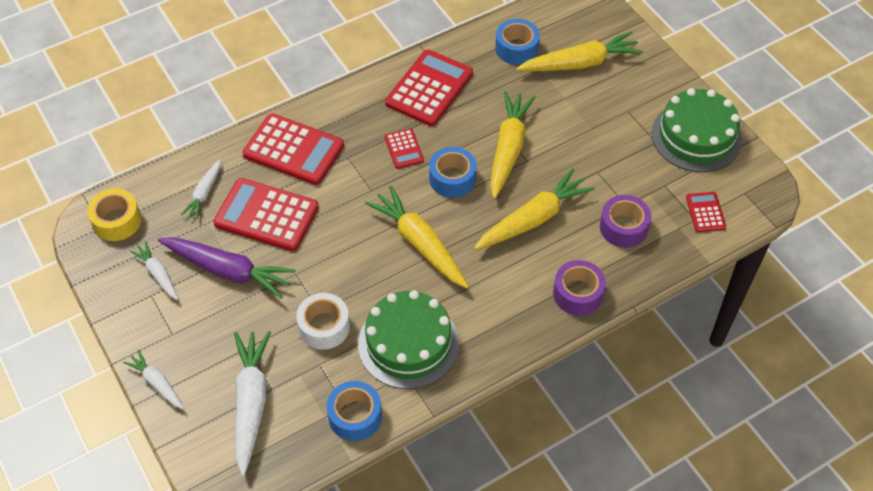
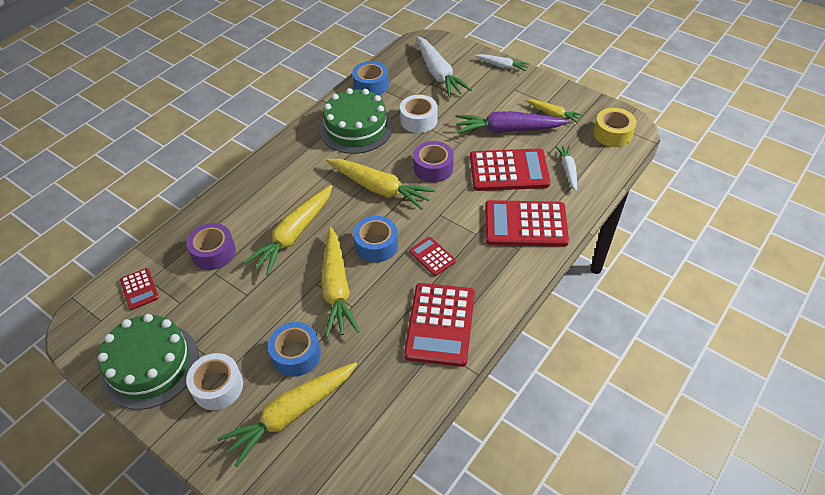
camera: 160 degrees right, 5 degrees down
white carrot [130,242,178,300] -> yellow carrot [525,99,583,123]
blue tape [495,19,540,65] -> blue tape moved to [268,322,321,377]
purple tape [553,260,606,316] -> purple tape moved to [413,141,454,182]
none -> white tape [186,353,243,410]

